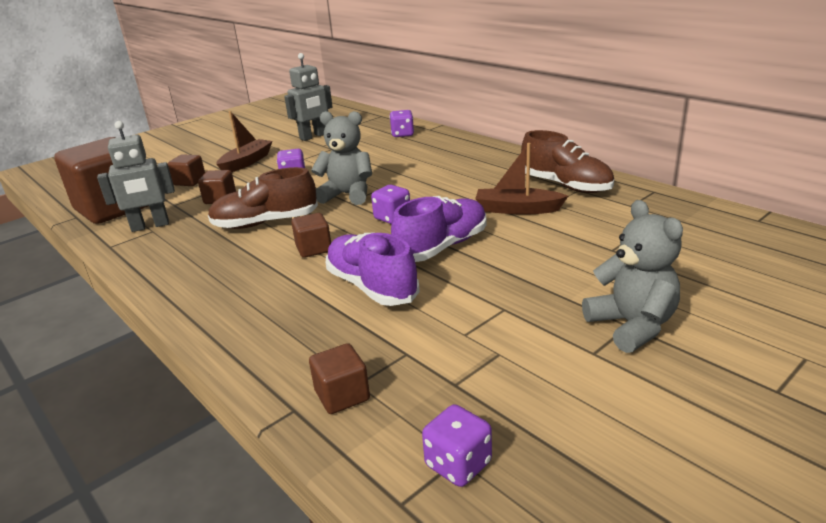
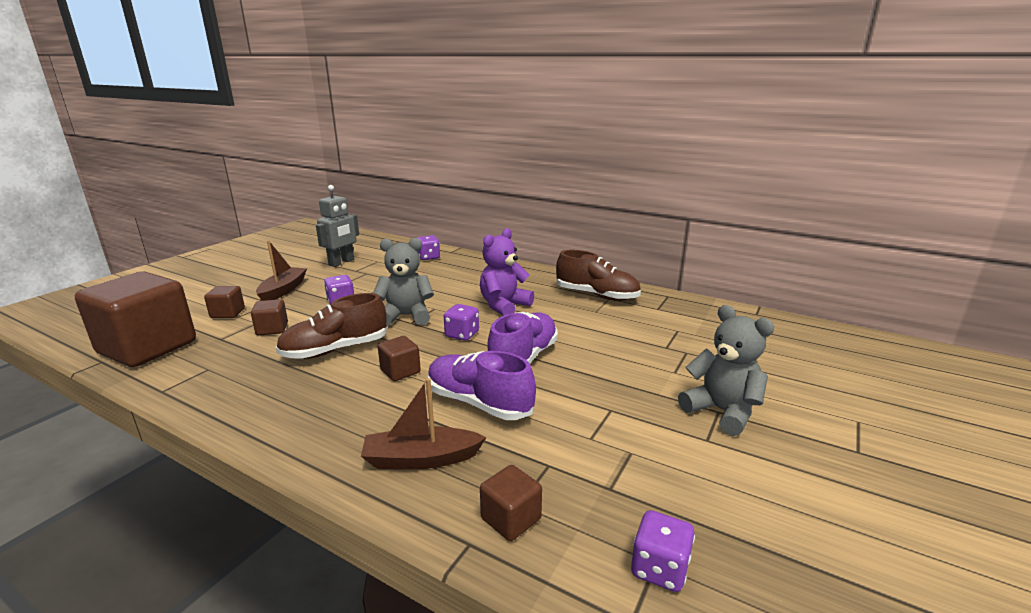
camera: 20 degrees left, 5 degrees down
grey robot [97,121,175,232] -> none
brown boat [475,143,568,215] -> brown boat moved to [361,378,487,469]
none -> purple teddy bear [480,228,534,316]

